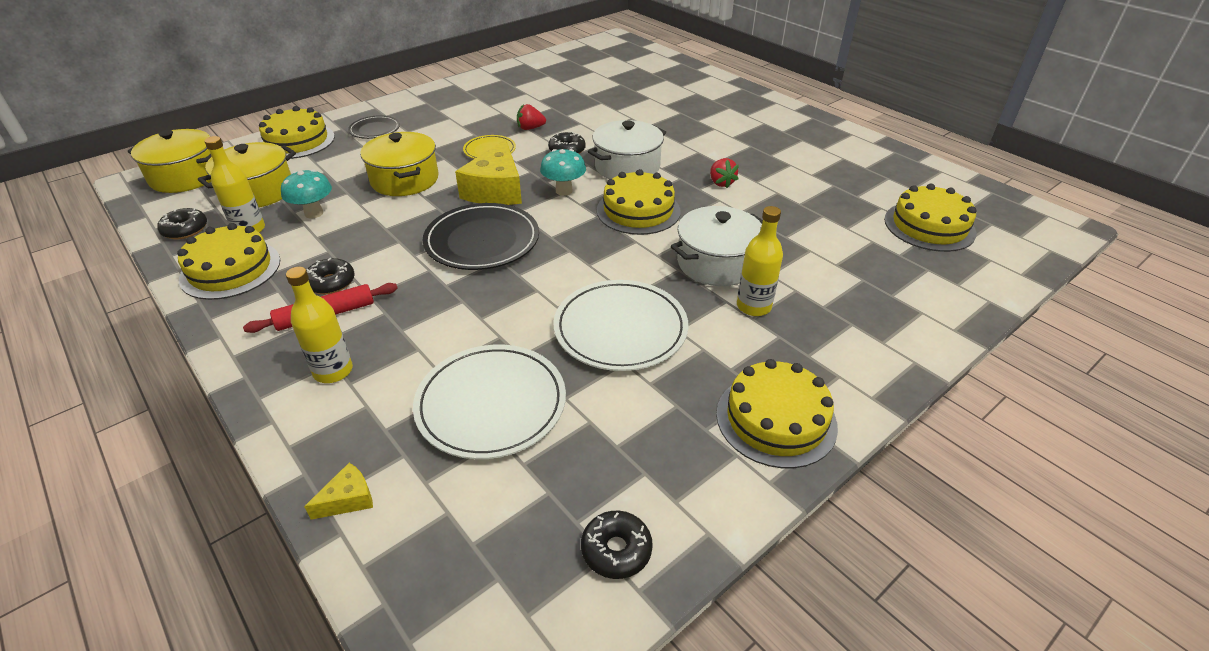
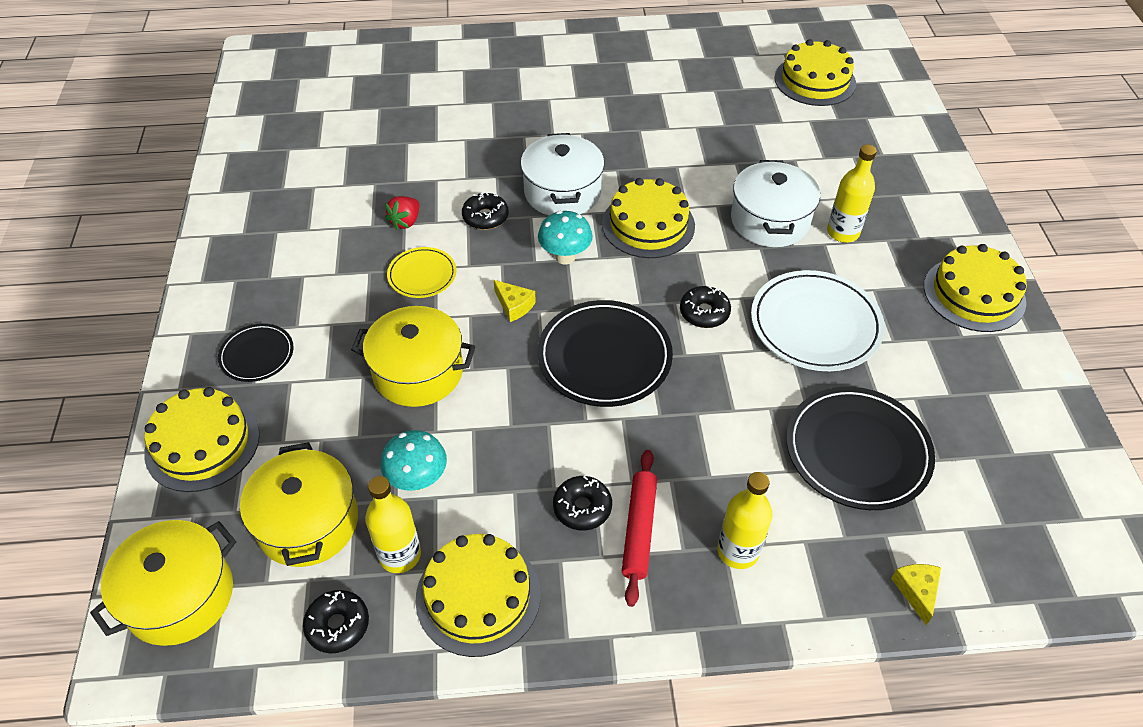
camera: 55 degrees left, 10 degrees up
white plate [413,345,566,459] -> black plate [786,387,935,510]
yellow cheese [455,139,522,205] -> yellow cheese [494,280,536,322], size x0.46
black donut [581,511,653,579] -> black donut moved to [680,286,731,328]
red strawberry [710,158,739,188] -> none

